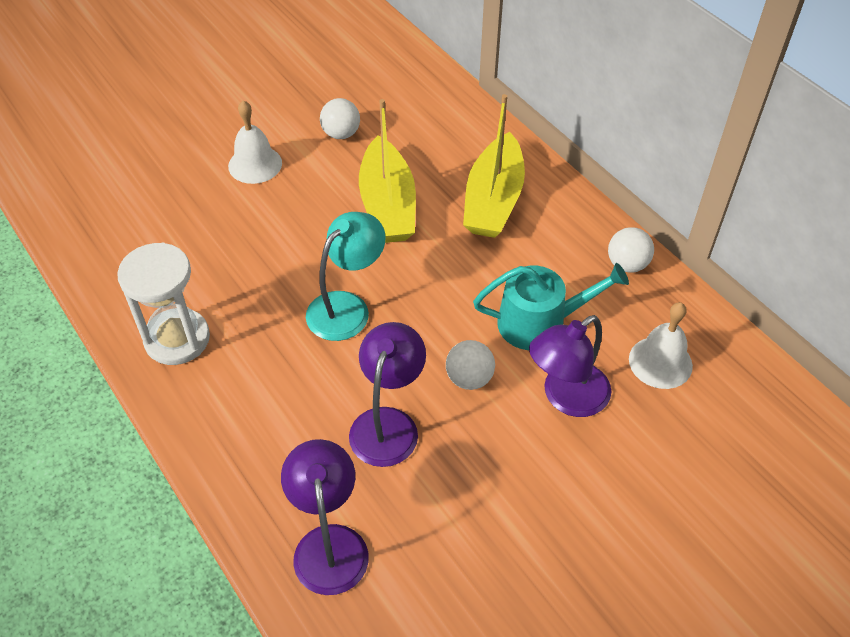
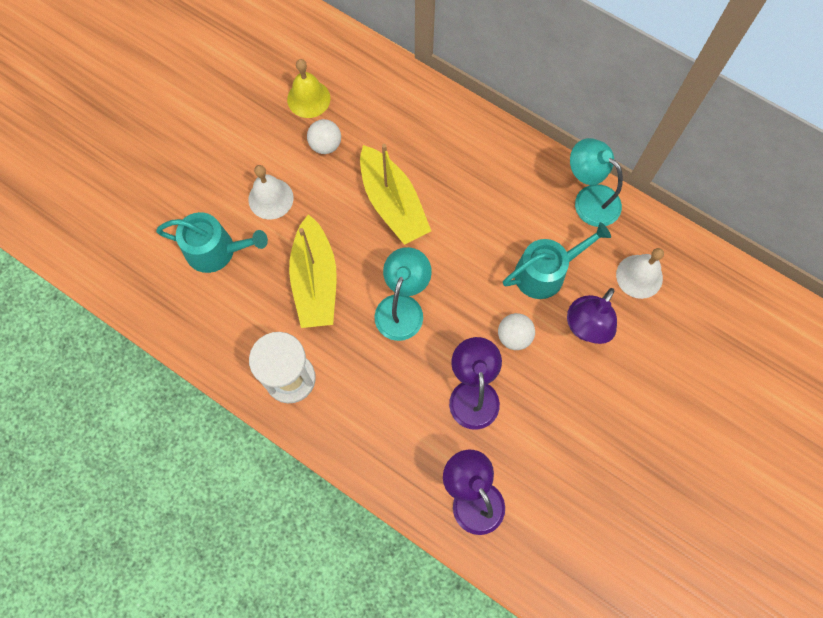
camera: 20 degrees left, 20 degrees up
yellow boat [463,94,525,238] -> yellow boat moved to [289,214,337,328]
white ball [608,227,654,273] -> turquoise lamp [570,138,623,227]
none -> turquoise watering can [156,212,268,273]
none -> yellow bell [287,59,330,118]

